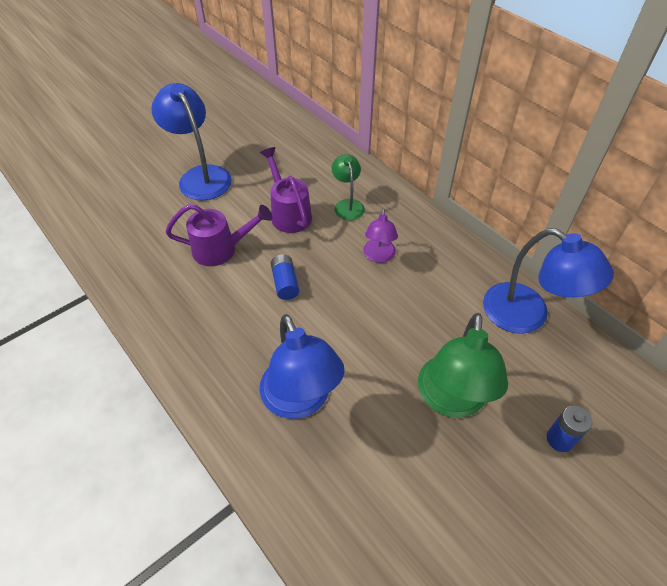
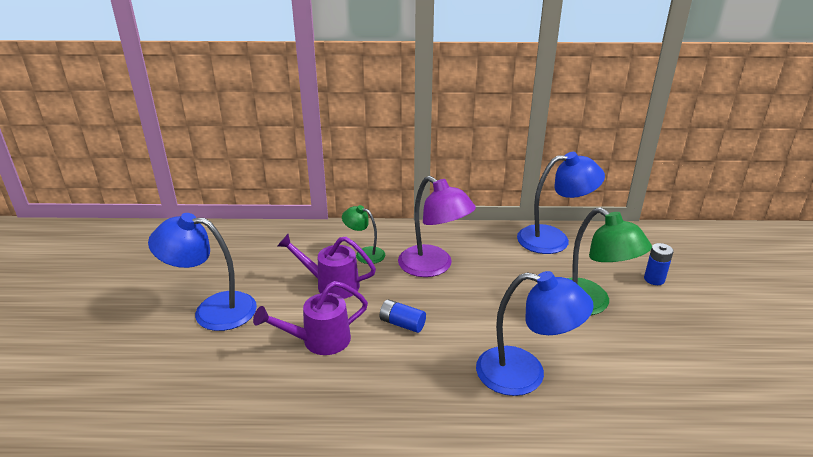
camera: 50 degrees left, 20 degrees down
purple watering can [165,204,273,266] -> purple watering can turned 150 degrees counterclockwise [253,281,368,355]
purple lamp [363,209,398,263] -> purple lamp [398,176,476,277], size x1.80

